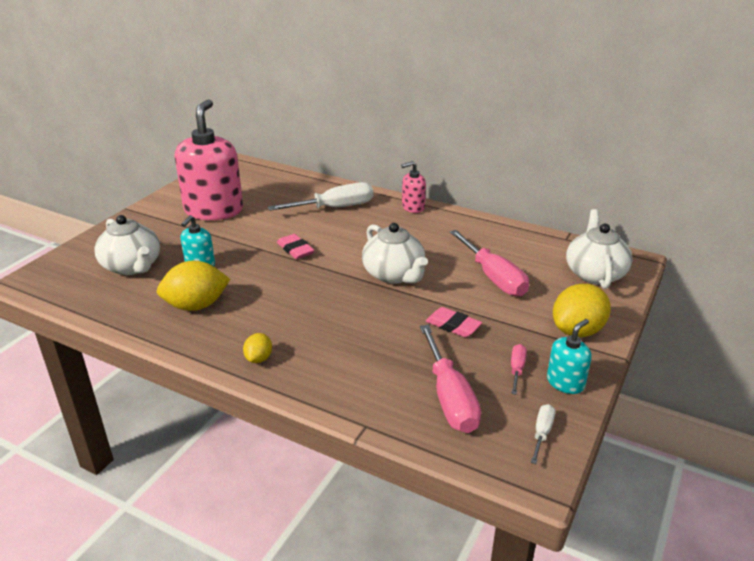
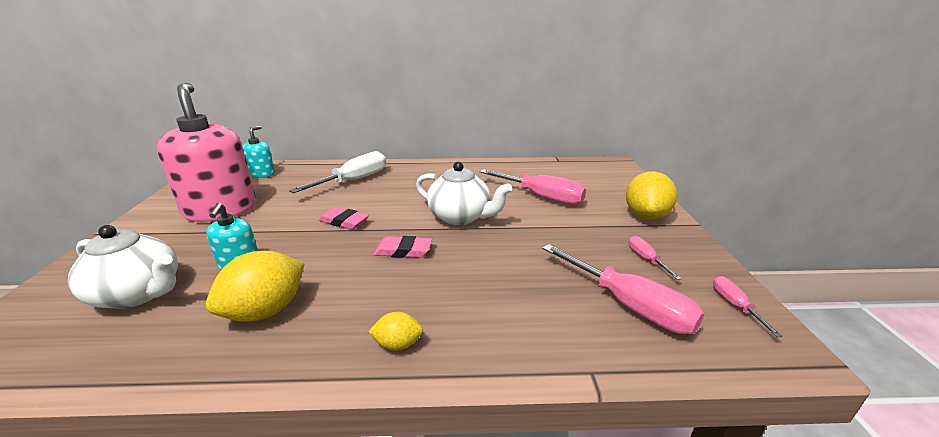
camera: 30 degrees left, 5 degrees down
yellow lemon [243,333,272,363] -> yellow lemon turned 75 degrees counterclockwise [368,312,423,351]
pink soap dispenser [401,161,426,213] -> none
pink eraser [426,307,482,337] -> pink eraser moved to [374,236,432,258]
white screwdriver [531,404,555,464] -> pink screwdriver [713,276,783,338]
turquoise soap dispenser [547,319,592,394] -> turquoise soap dispenser moved to [242,126,275,178]
white teapot [566,209,633,289] -> none

